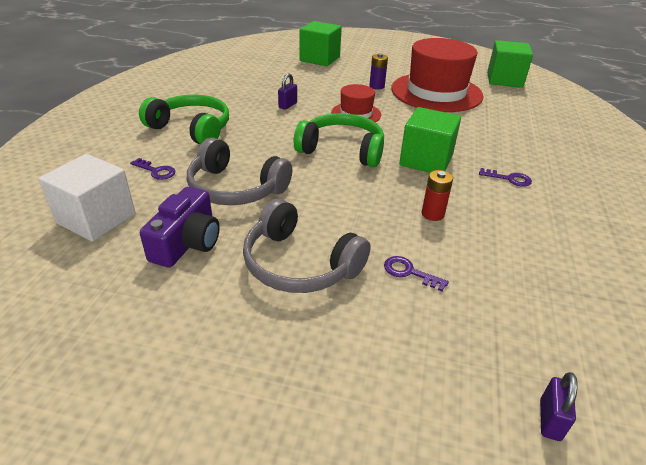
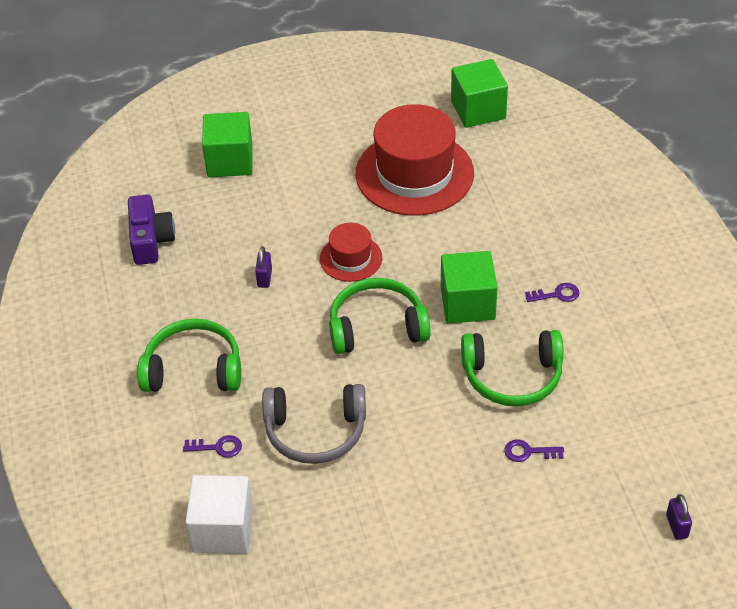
camera: 25 degrees left, 10 degrees up
purple camera [140,187,220,268] -> purple camera moved to [128,194,175,265]
grey headphones [243,199,371,293] -> none
purple battery [369,53,388,90] -> none
red battery [422,170,453,221] -> green headphones [461,330,563,406]

